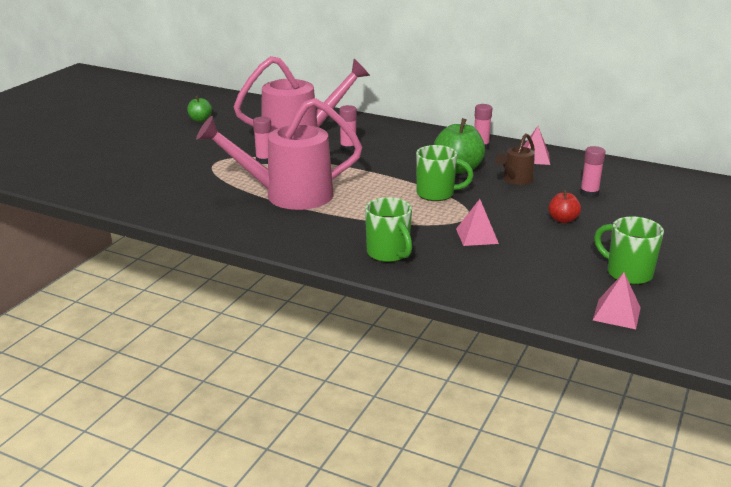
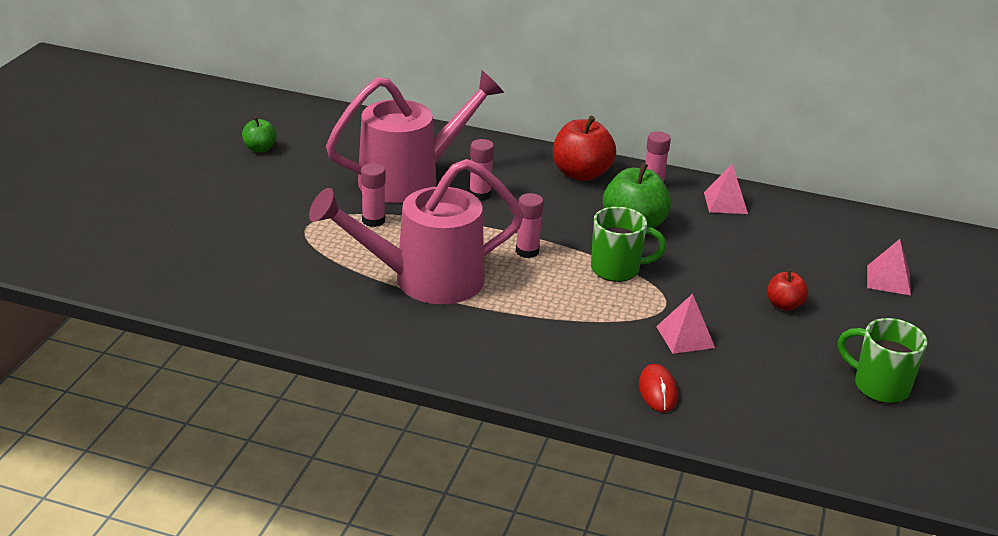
camera: 10 degrees left, 5 degrees up
green mug [365,197,412,262] -> none
brown watering can [495,133,535,185] -> none
pink glue stick [580,146,606,198] -> pink glue stick moved to [516,193,544,258]
pink pyramid [593,272,641,329] -> pink pyramid moved to [867,239,911,295]
none -> red apple [553,116,616,181]
none -> red mouse [639,364,677,412]

